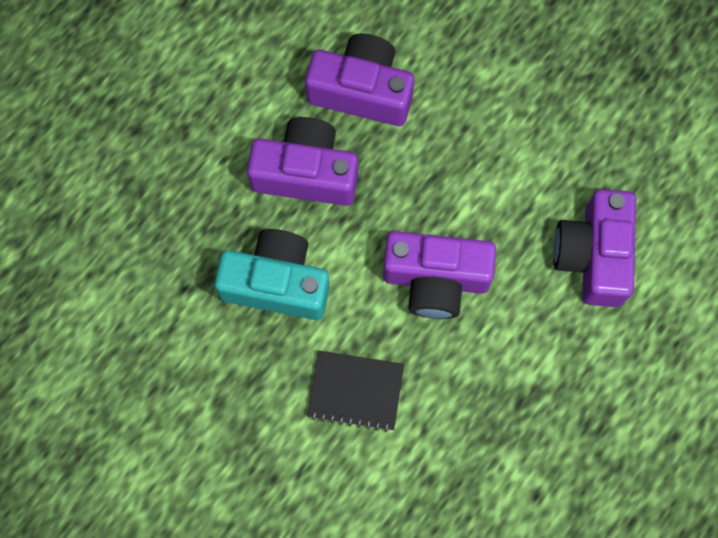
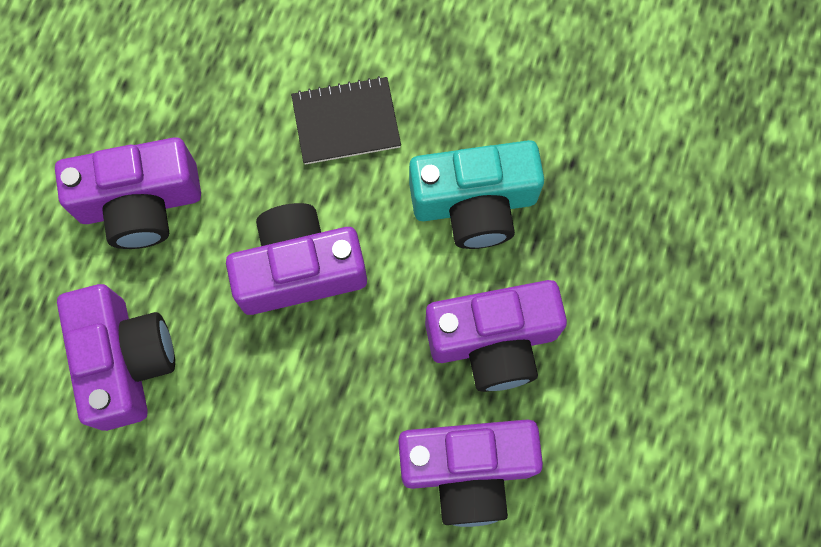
camera: 160 degrees right, 0 degrees up
none -> purple camera [55,137,201,249]

